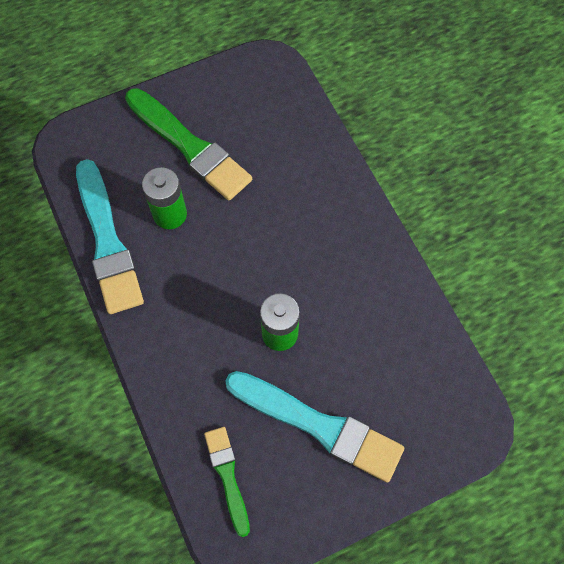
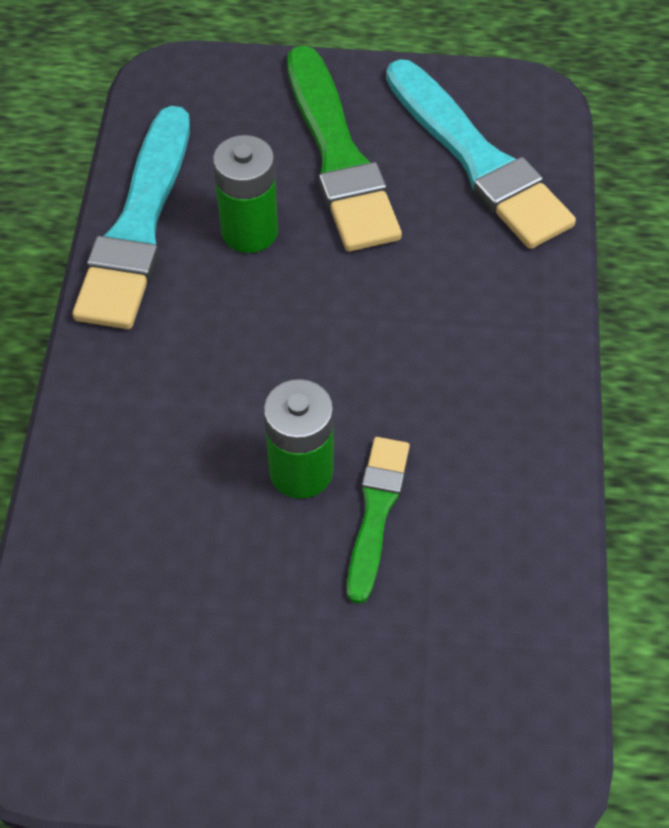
camera: 30 degrees right, 10 degrees down
green brush [204,427,250,537] -> green brush moved to [347,437,410,604]
turquoise brush [225,371,404,482] -> turquoise brush moved to [386,59,576,249]

